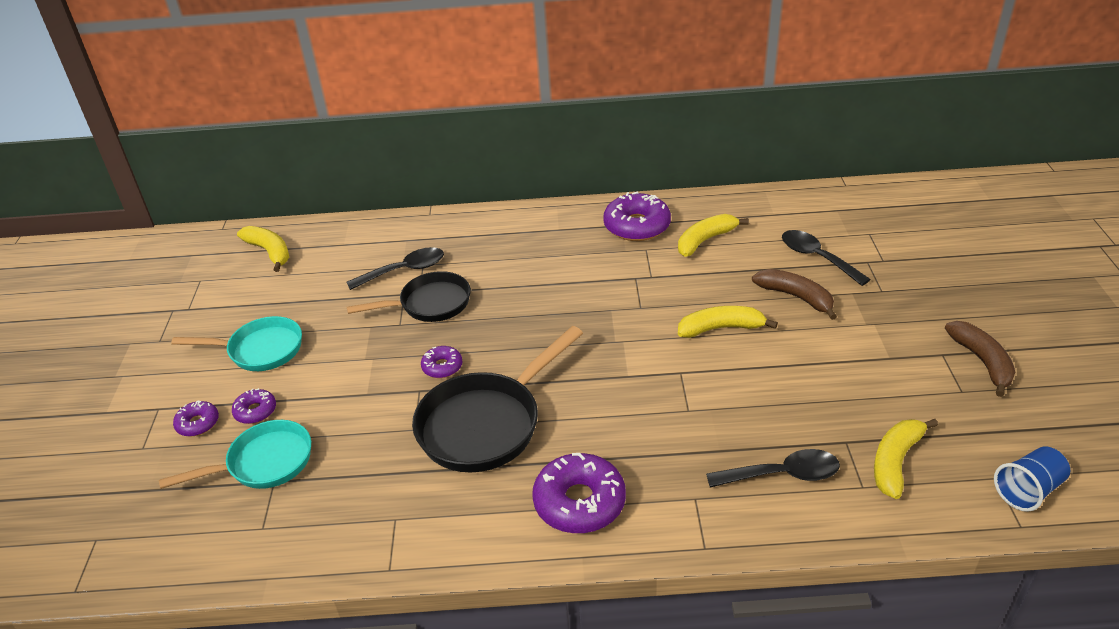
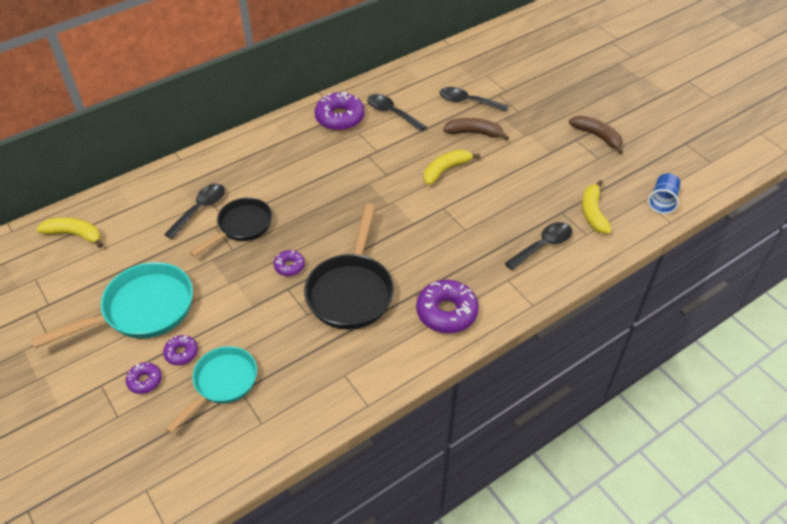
camera: 35 degrees left, 10 degrees up
turquoise pan [171,316,302,371] -> turquoise pan [31,262,193,348], size x1.51
yellow banana [678,214,749,257] -> black spoon [367,94,427,132]

